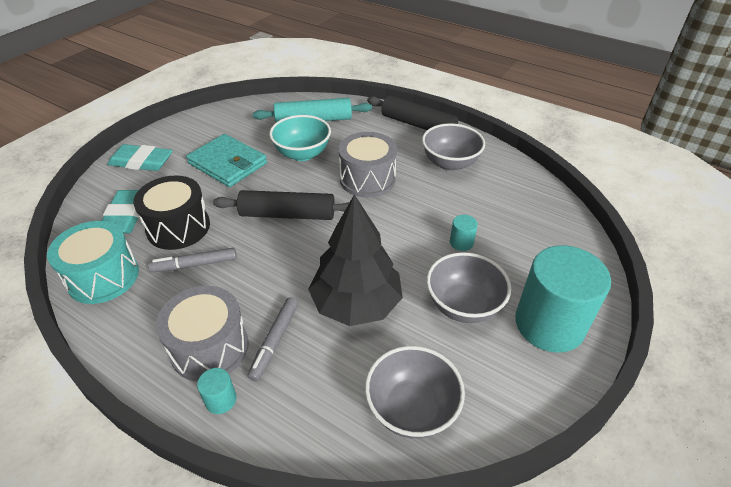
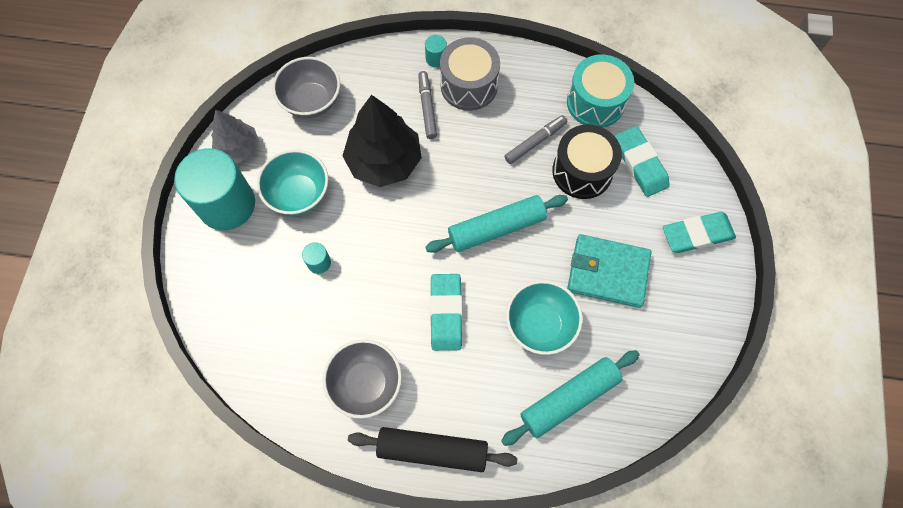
camera: 155 degrees right, 25 degrees up
black rolling pin [213,190,350,220] -> turquoise rolling pin [425,195,568,253]
grey drum [338,132,397,198] -> turquoise eraser [430,274,462,351]
grey bowl [427,252,511,323] -> turquoise bowl [257,149,329,215]
none -> grey tree [211,110,259,163]

